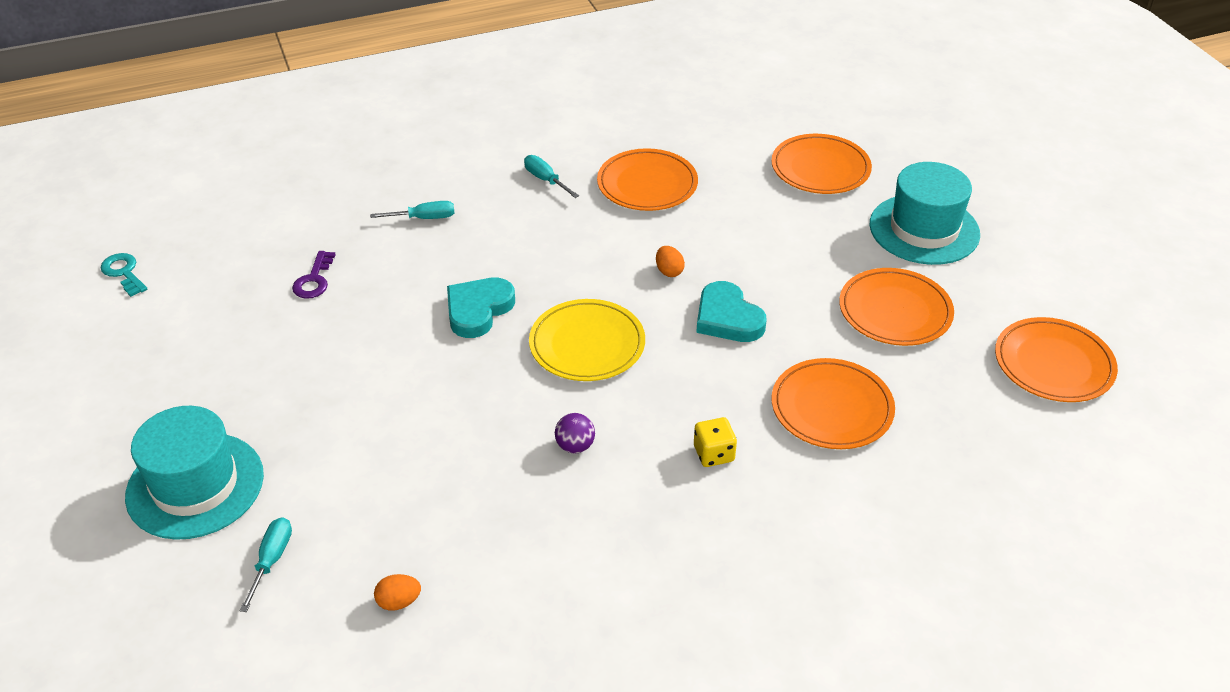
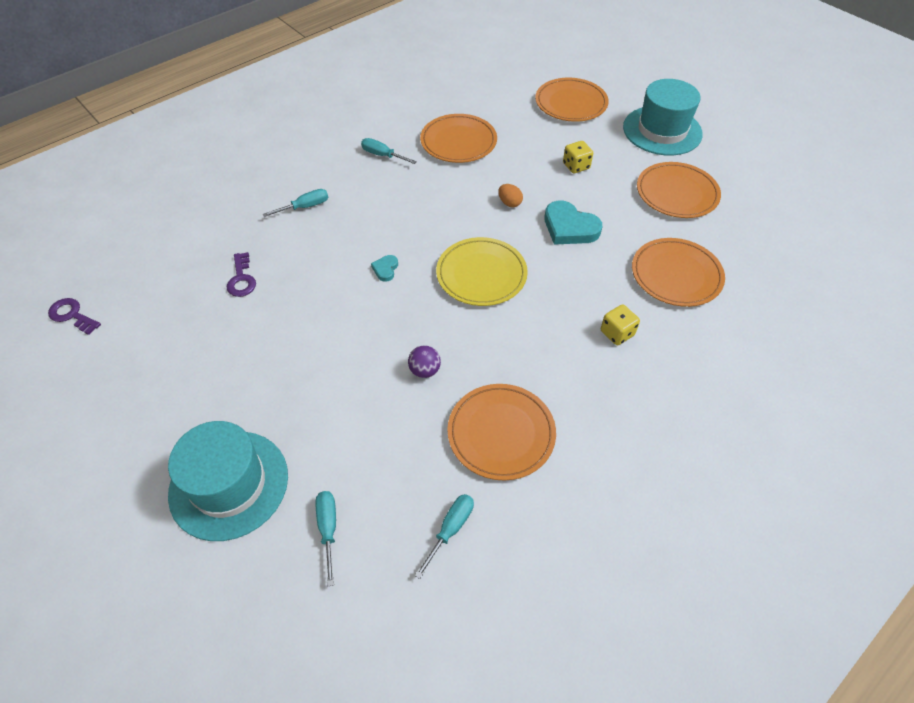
camera: 20 degrees left, 10 degrees up
turquoise key [101,253,147,297] -> purple key [48,298,101,335]
orange egg [374,574,421,610] -> turquoise screwdriver [415,494,474,579]
turquoise heart [447,278,515,338] -> turquoise heart [371,255,398,282], size x0.49
purple ball [555,413,595,453] -> purple ball moved to [408,345,441,378]
orange plate [995,317,1118,402] -> orange plate moved to [447,384,556,481]
none -> yellow dice [563,141,593,173]

